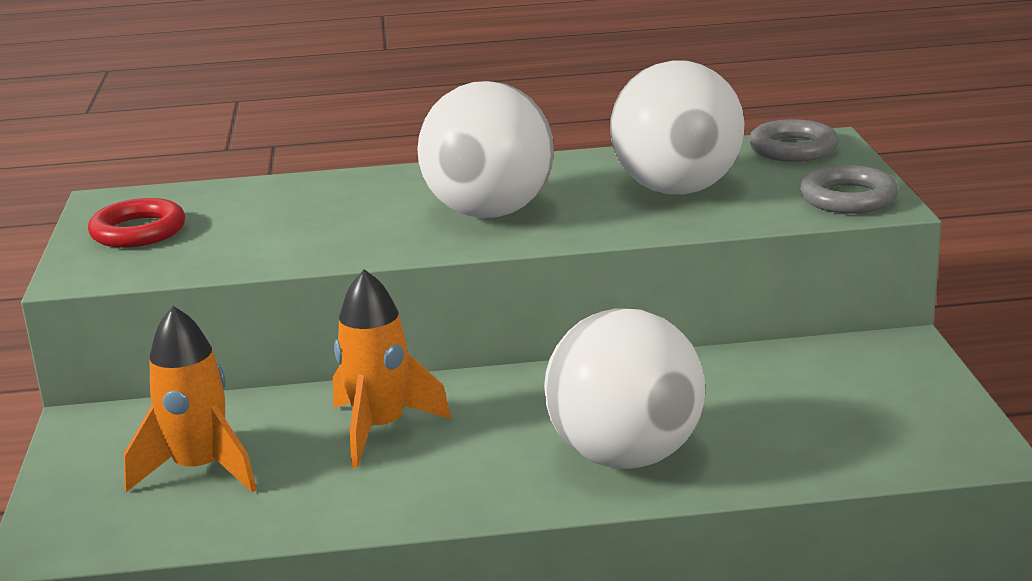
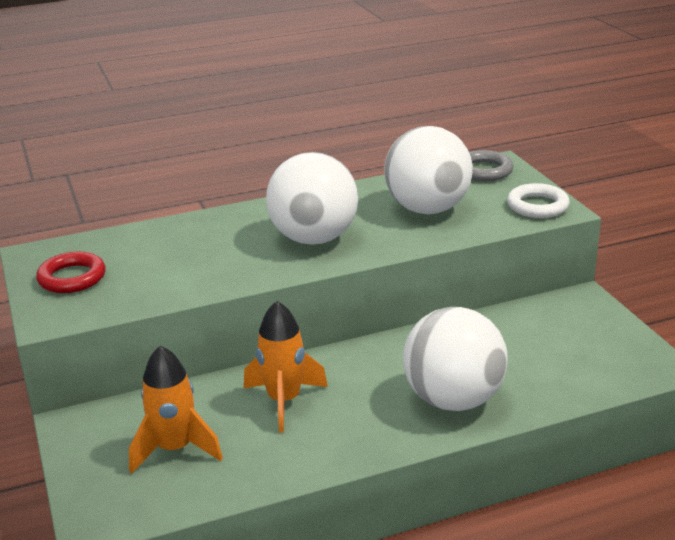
camera: 15 degrees left, 5 degrees up
grey ring [800,165,898,214] -> white ring [507,183,570,218]

